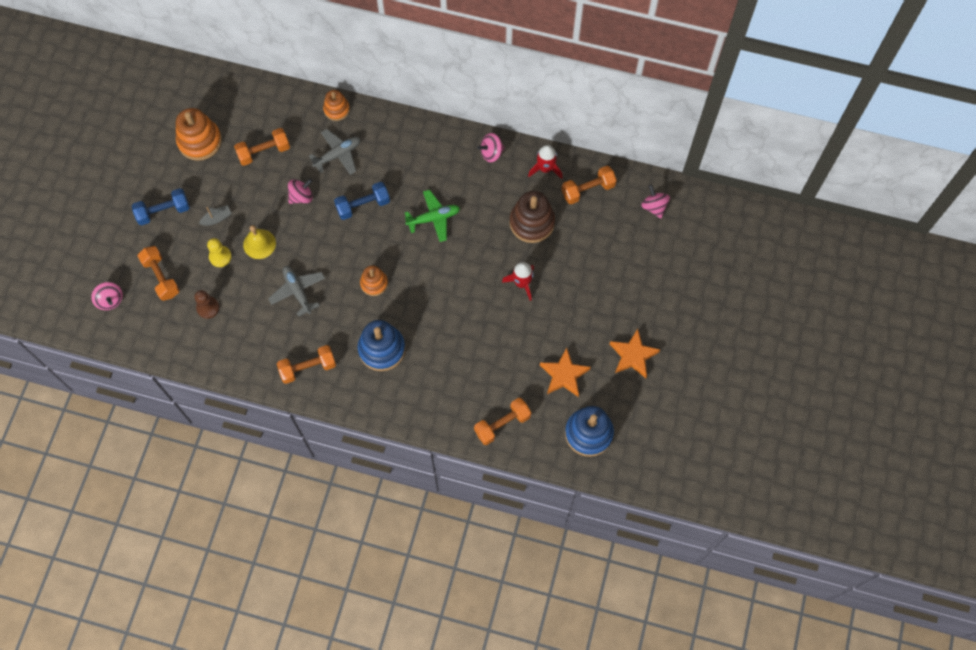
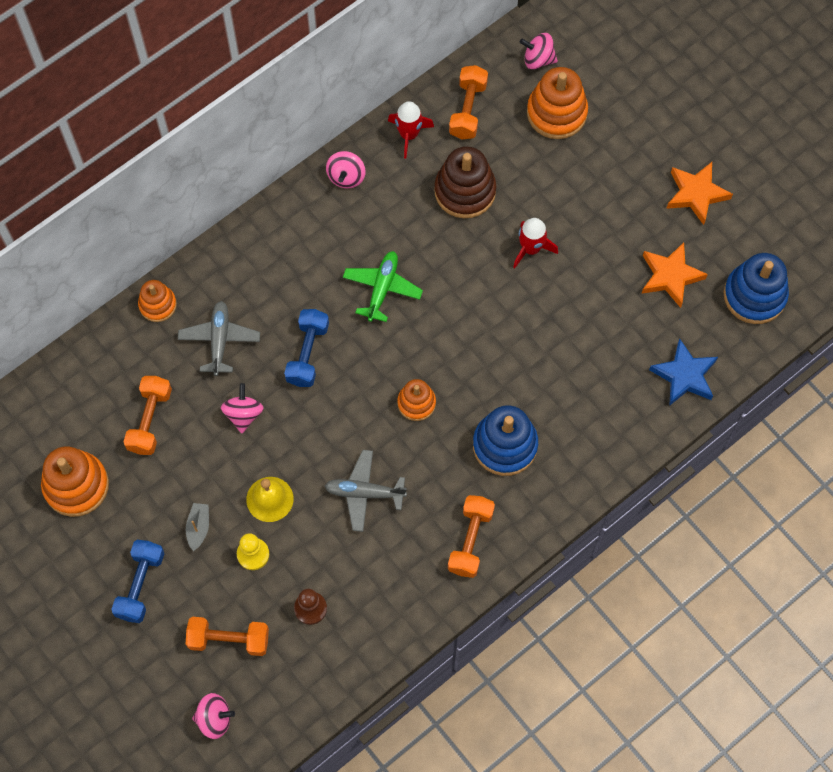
camera: 55 degrees left, 0 degrees up
orange dumbbell [474,398,531,445] -> blue star [649,339,718,406]
none -> orange stacking toy [527,67,588,139]

